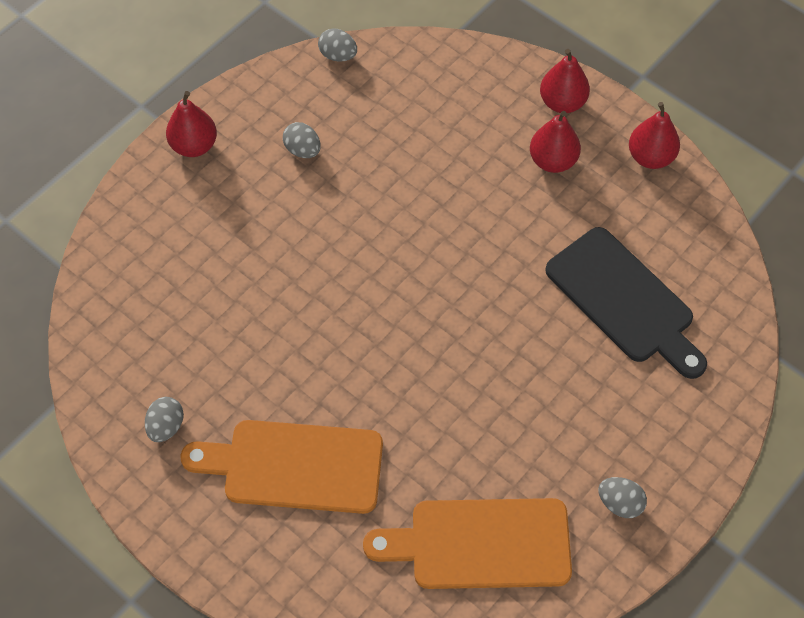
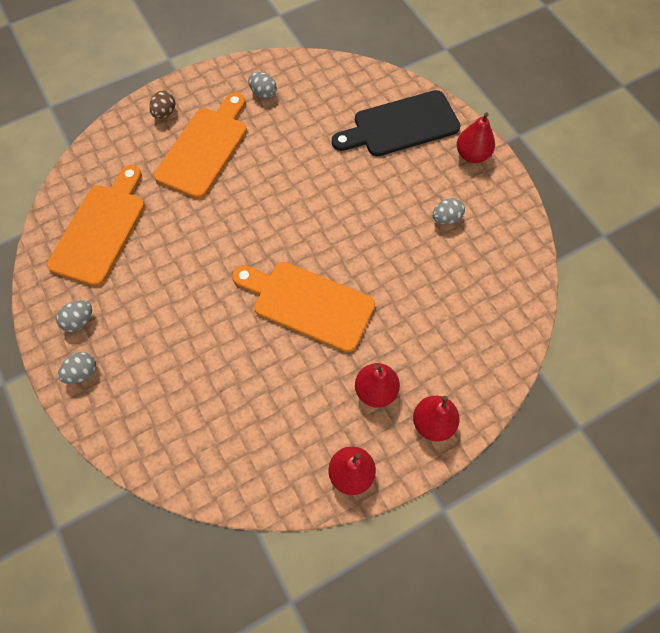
camera: 110 degrees right, 5 degrees up
grey egg [318,28,357,62] -> grey egg moved to [58,352,96,384]
black cutting board [545,227,707,379] -> black cutting board moved to [332,90,461,156]
none -> brown egg [149,91,175,119]
none -> orange cutting board [232,262,375,353]

